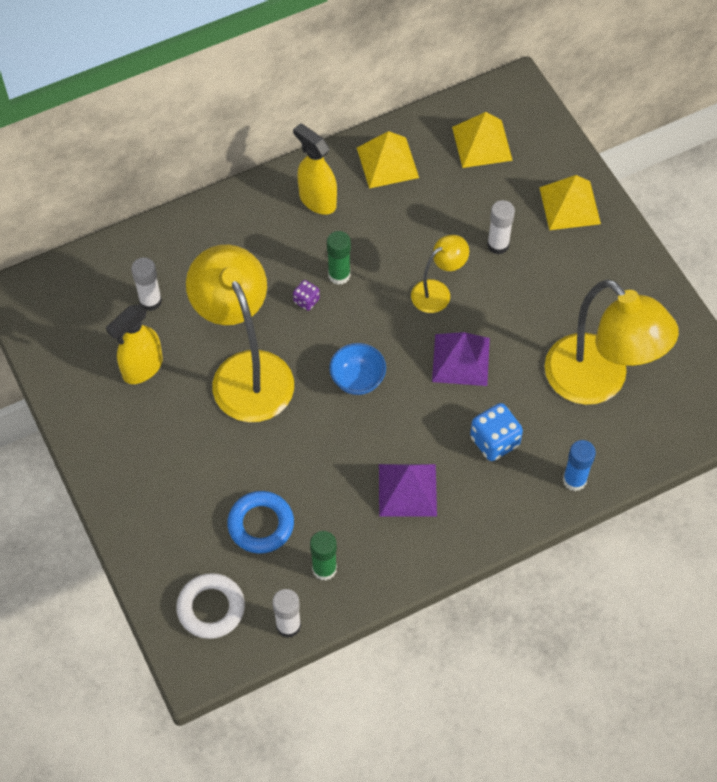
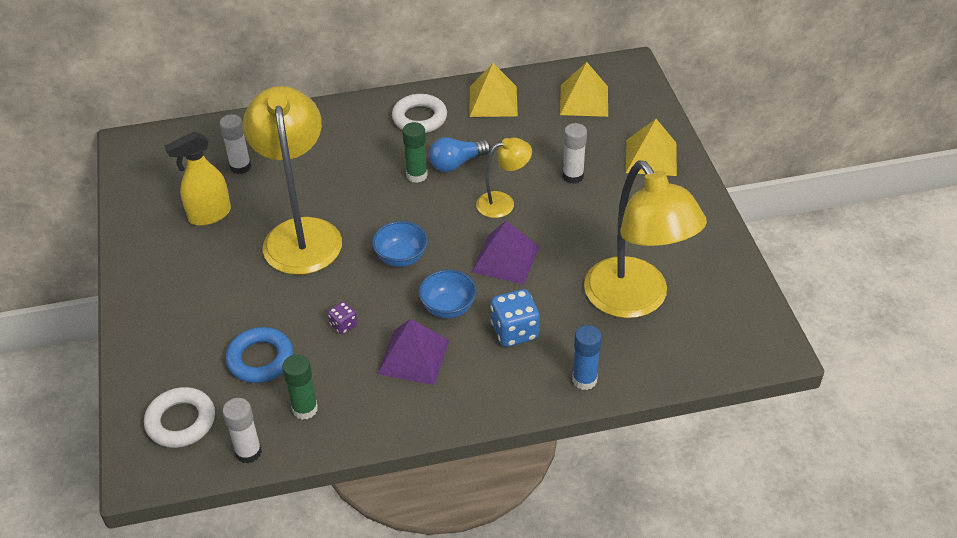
camera: 15 degrees right, 15 degrees down
yellow spray bottle [293,123,337,215] -> white ring [392,94,447,133]
purple dice [293,280,320,311] -> purple dice moved to [328,302,357,334]
none -> blue bowl [419,270,477,319]
none -> blue light bulb [429,137,491,172]

